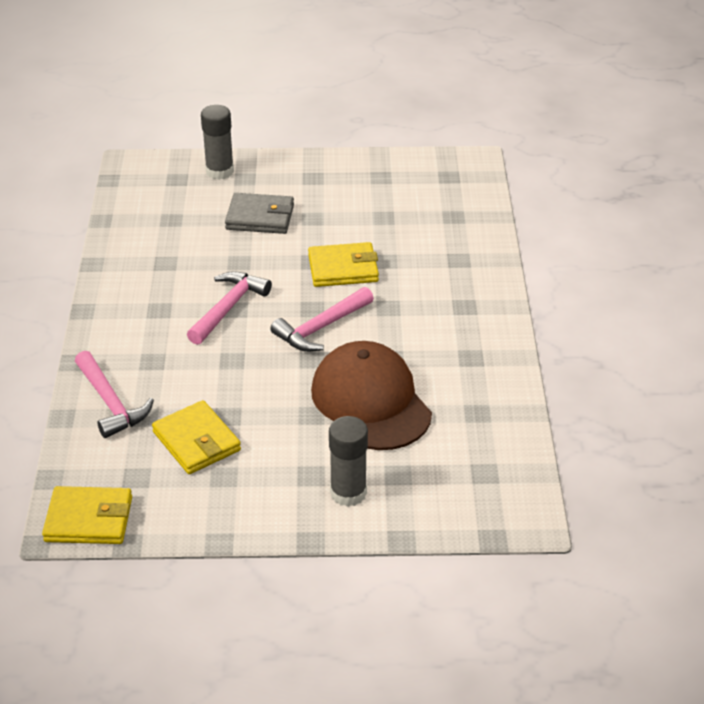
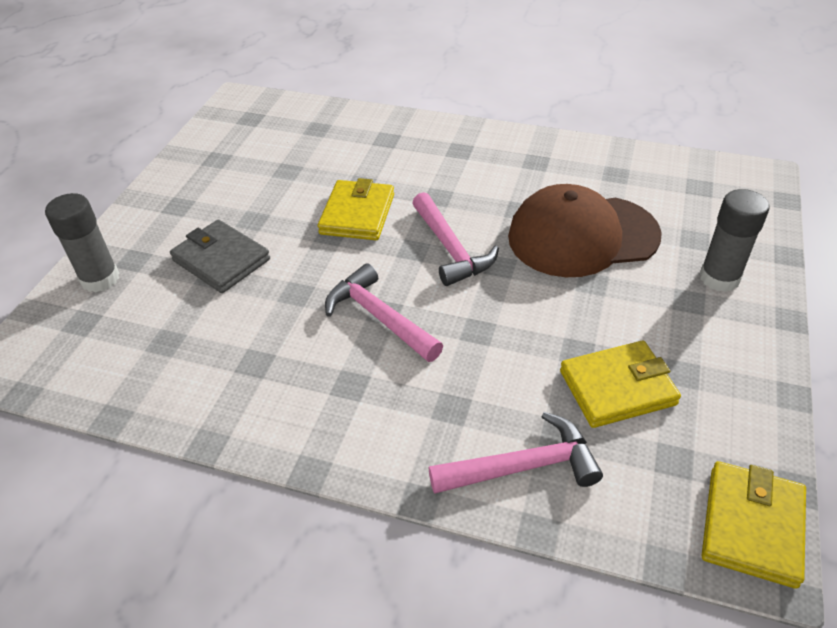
camera: 70 degrees left, 5 degrees up
grey wallet [225,193,294,234] -> grey wallet turned 75 degrees counterclockwise [170,220,270,293]

